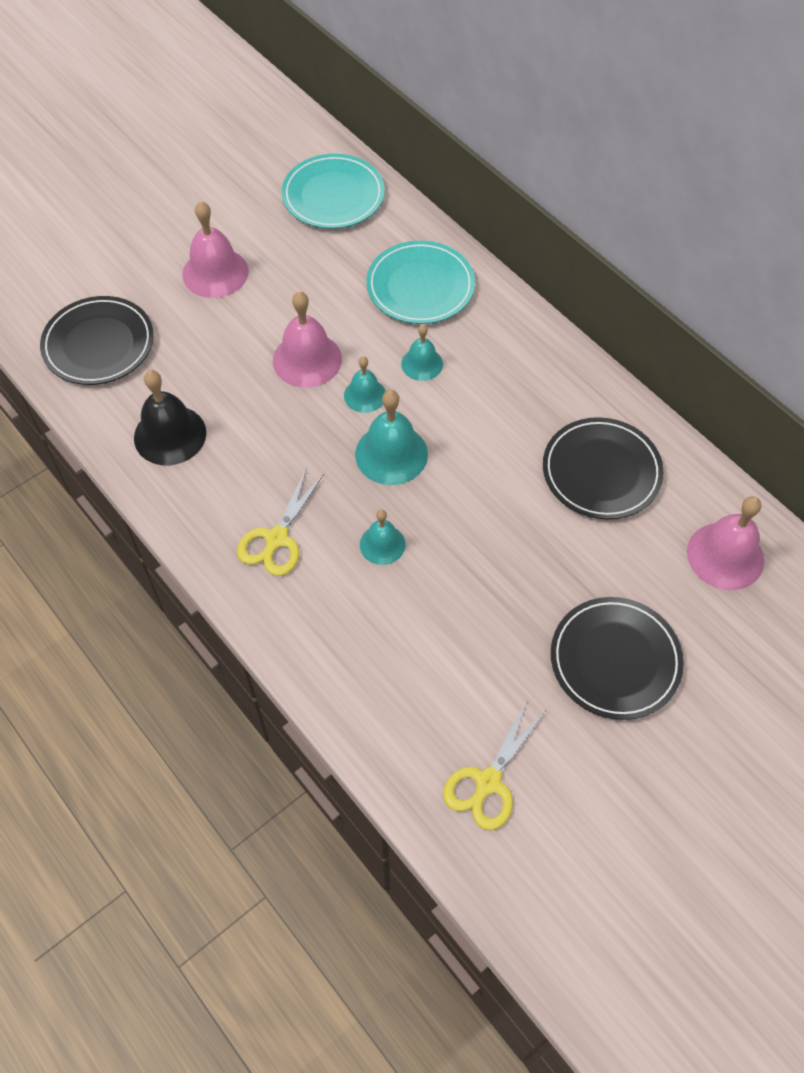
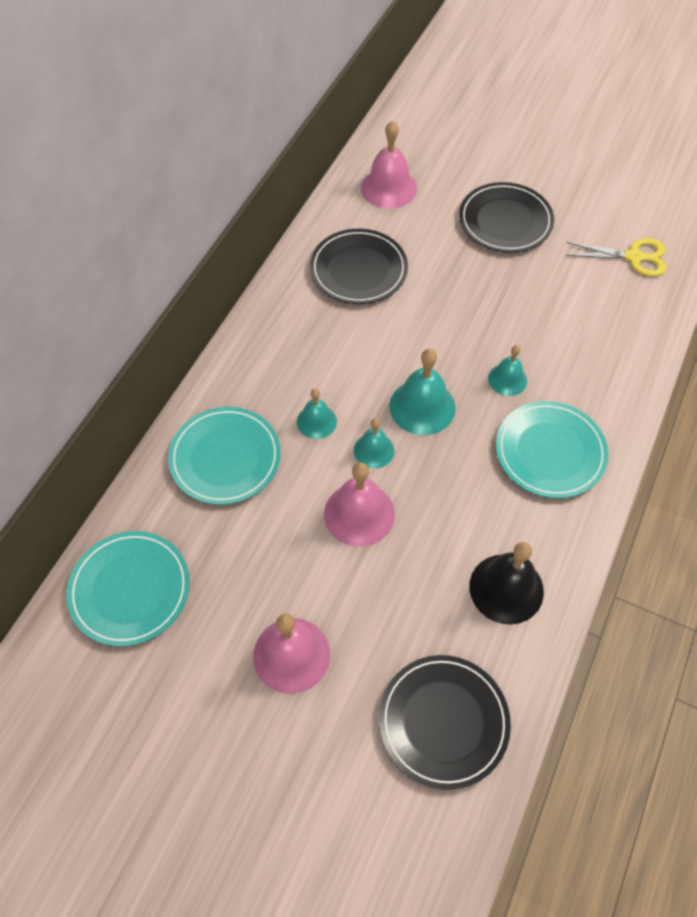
camera: 115 degrees left, 0 degrees up
yellow scissors [237,468,324,576] -> turquoise plate [496,401,608,498]

